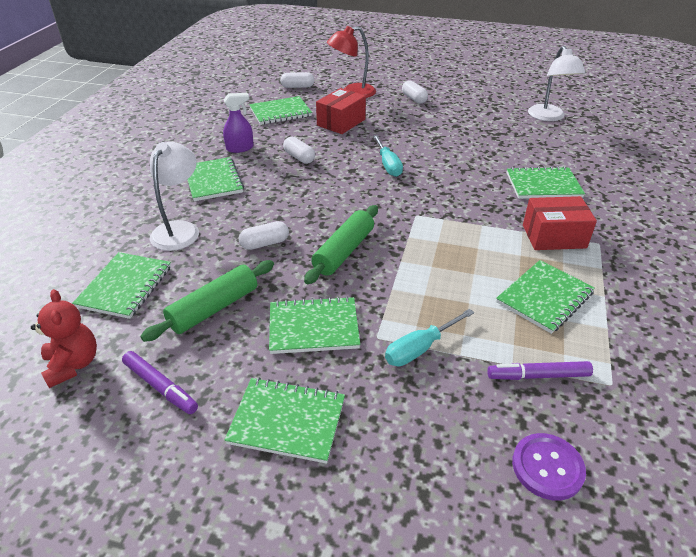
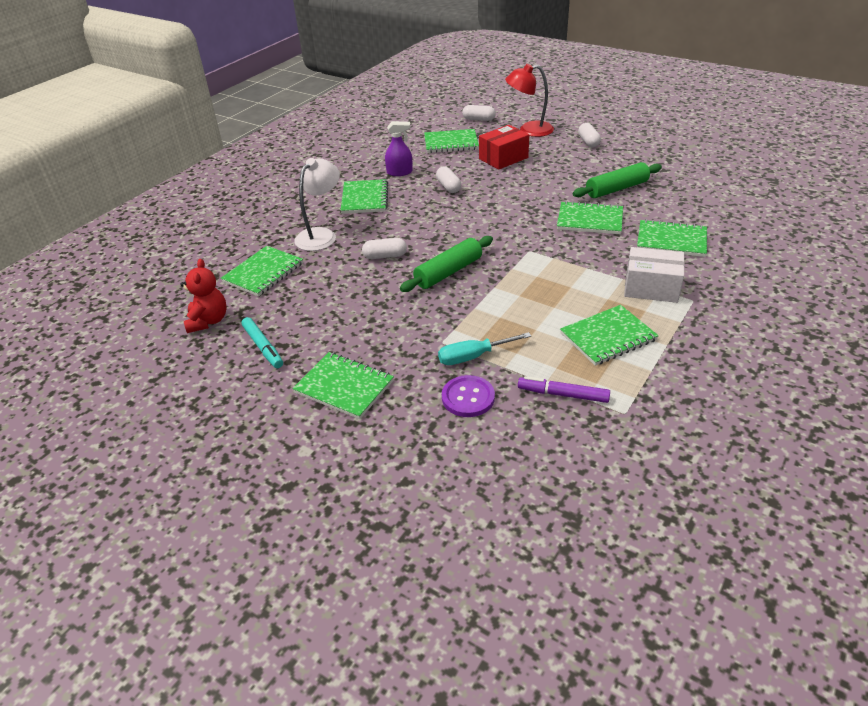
camera: 20 degrees right, 0 degrees up
purple marker [122,351,198,414] -> turquoise marker [241,317,283,368]
green rolling pin [140,260,274,342] -> green rolling pin moved to [573,162,662,198]
green notebook [269,296,360,354] -> green notebook moved to [557,201,623,234]
turquoise screwdriver [373,135,403,177] -> none
purple button [512,433,586,501] -> purple button moved to [442,375,495,417]
red box [523,196,597,250] -> white box [624,247,685,303]
white lamp [528,46,586,121] -> none

